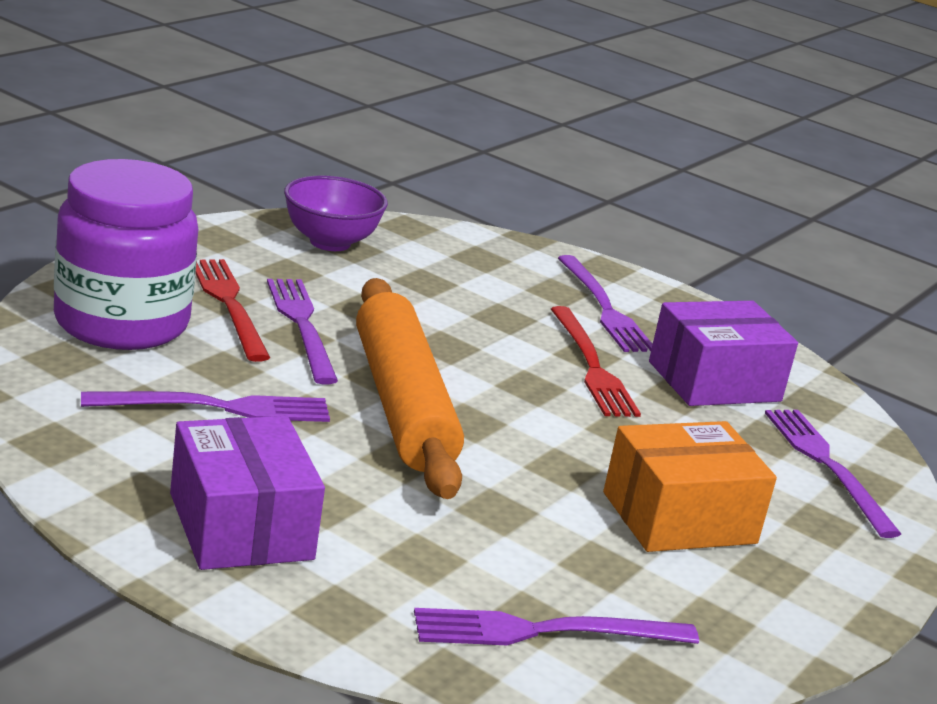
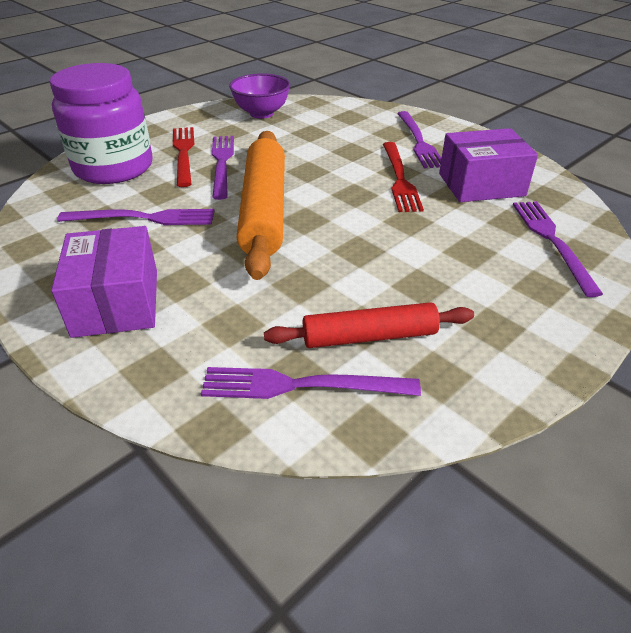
camera: 15 degrees right, 15 degrees up
orange box [603,421,777,552] -> none
none -> red rolling pin [264,302,474,348]

